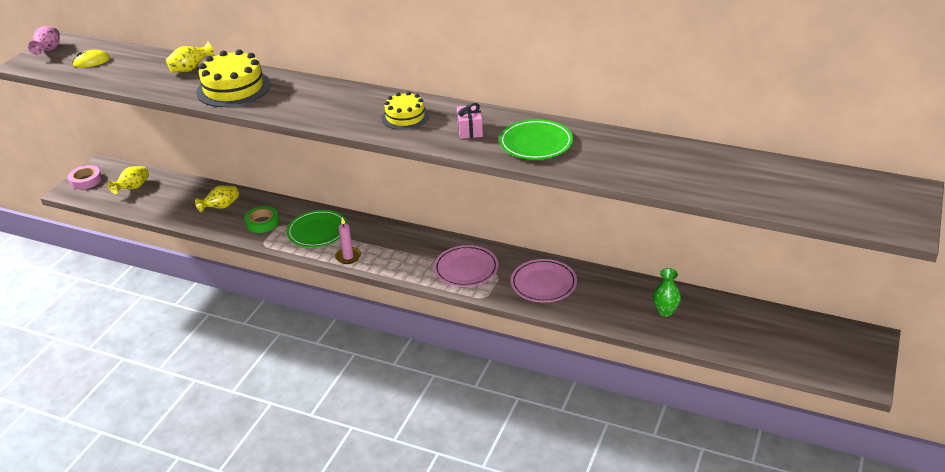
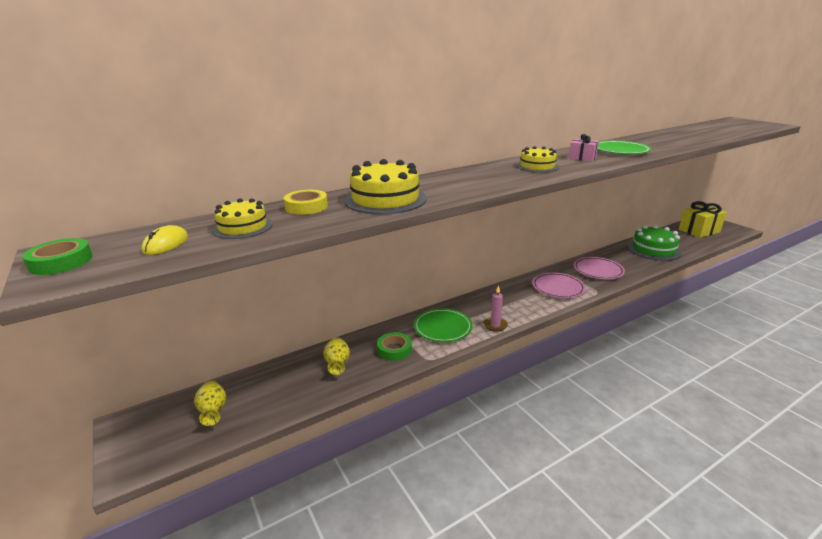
camera: 55 degrees left, 10 degrees down
pink vase [28,26,60,55] -> green tape [22,238,93,275]
pink tape [68,165,102,190] -> none
yellow vase [166,42,215,72] -> yellow tape [284,190,328,215]
green vase [653,268,681,317] -> green cake [627,225,682,261]
none -> yellow cake [212,198,273,239]
none -> yellow gift [679,201,727,238]

